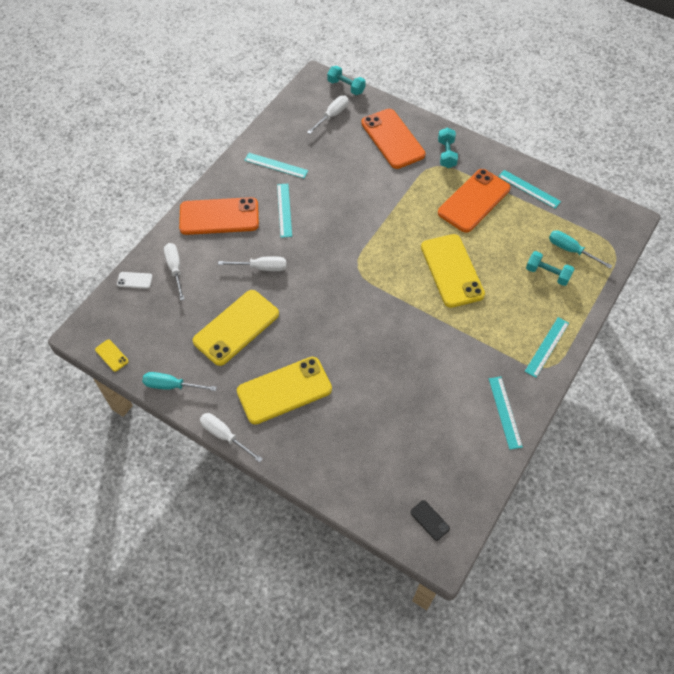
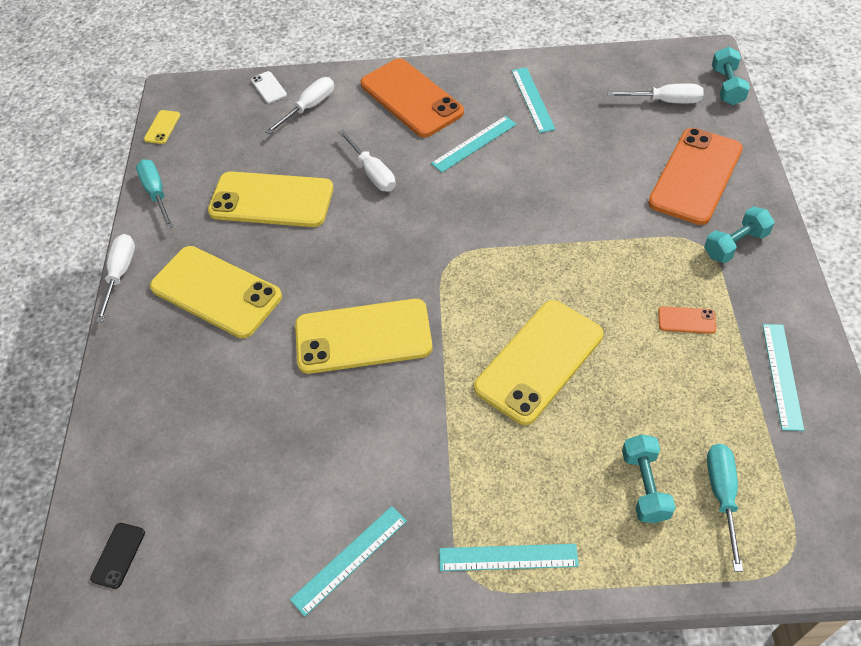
camera: 60 degrees right, 5 degrees down
orange phone [438,169,510,233] -> orange phone [658,306,716,334], size x0.41
none -> yellow phone [295,299,433,374]

